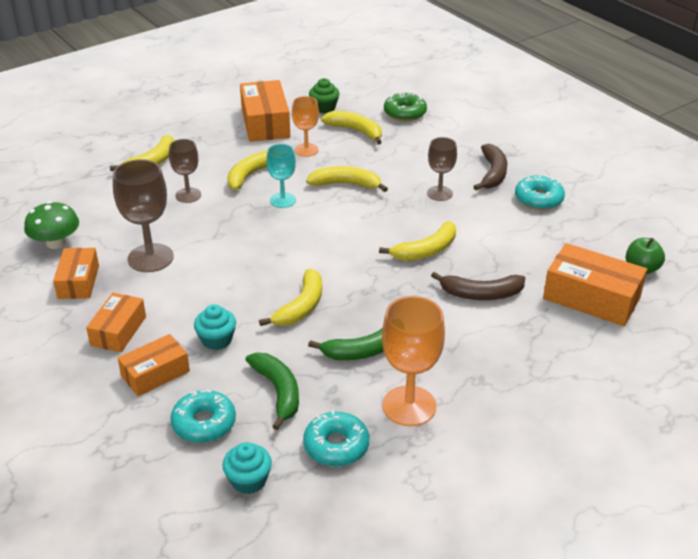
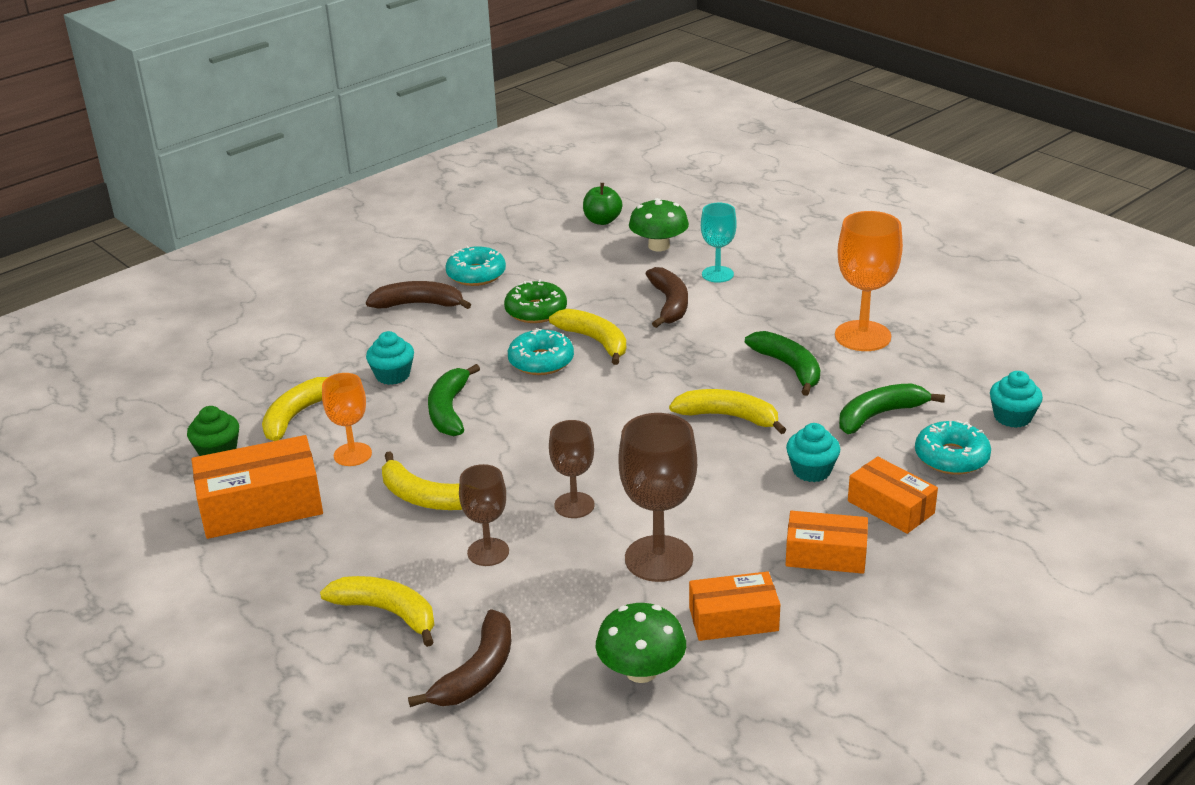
camera: 95 degrees left, 5 degrees down
turquoise goblet [266,144,296,208] -> turquoise goblet moved to [701,203,737,283]
turquoise donut [303,410,369,467] -> turquoise donut moved to [508,328,574,375]
yellow banana [306,166,388,192] -> green banana [428,364,480,436]
green donut [384,92,427,121] -> green donut moved to [504,279,567,323]
brown goblet [427,137,457,201] -> brown goblet moved to [549,420,595,518]
orange box [543,243,647,326] -> green mushroom [629,198,689,251]
none -> turquoise cupcake [366,331,414,385]
none -> brown banana [408,609,511,707]

